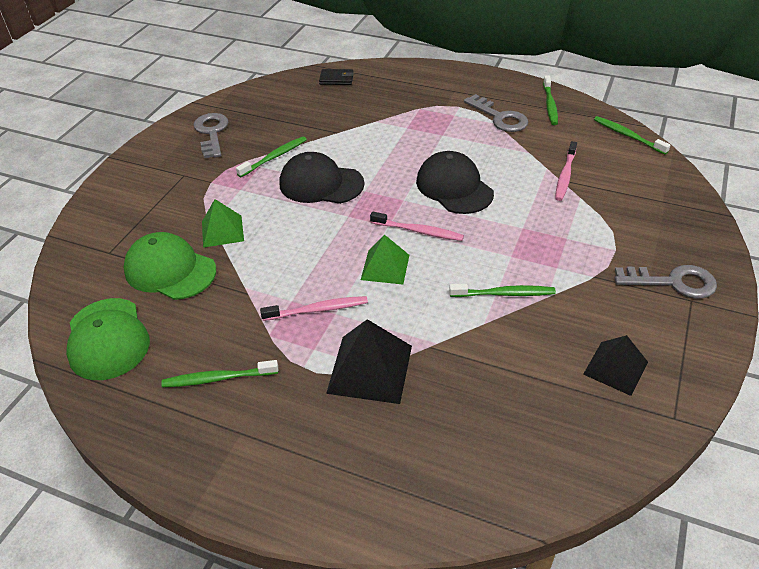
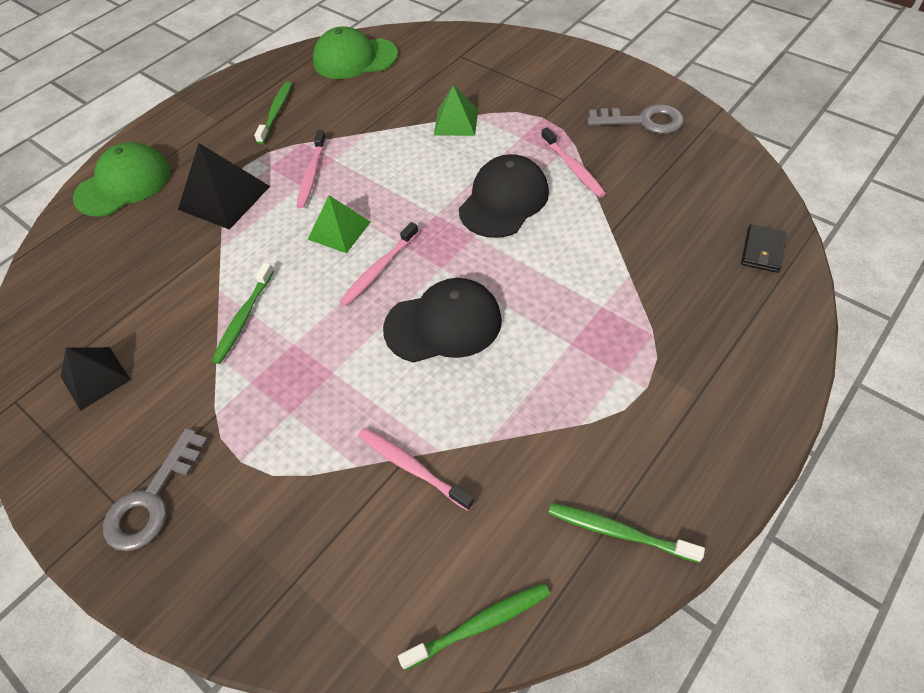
camera: 110 degrees right, 10 degrees up
green cap [123,232,216,300] -> green cap moved to [73,142,171,217]
green toothbrush [236,136,307,177] -> pink toothbrush [541,127,606,197]
grey key [464,94,528,132] -> none

